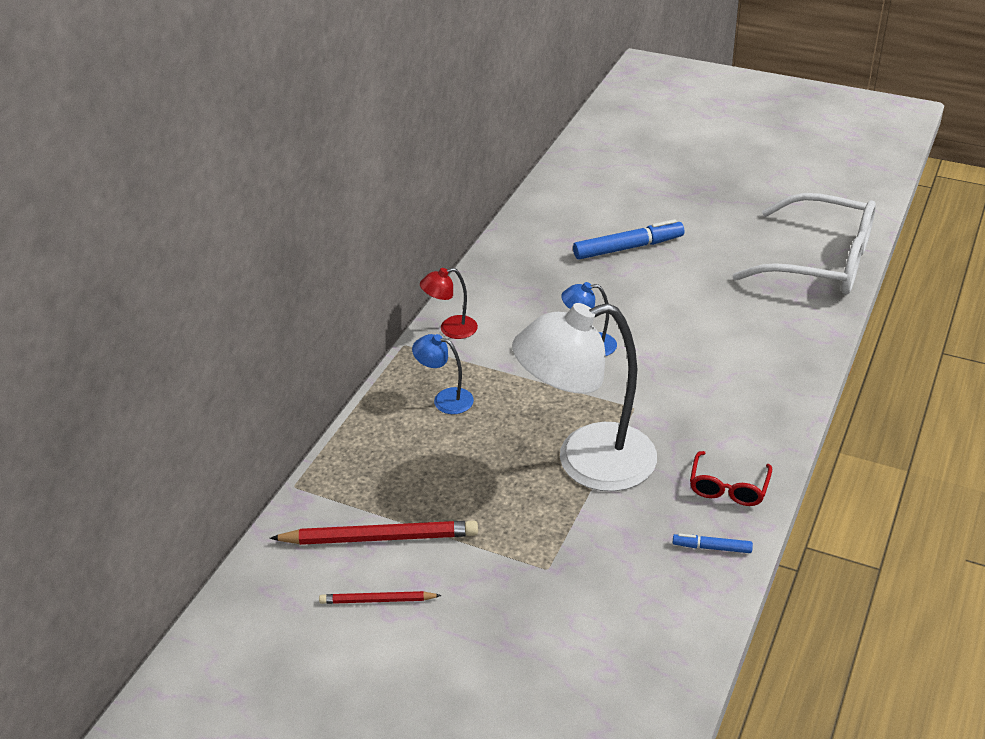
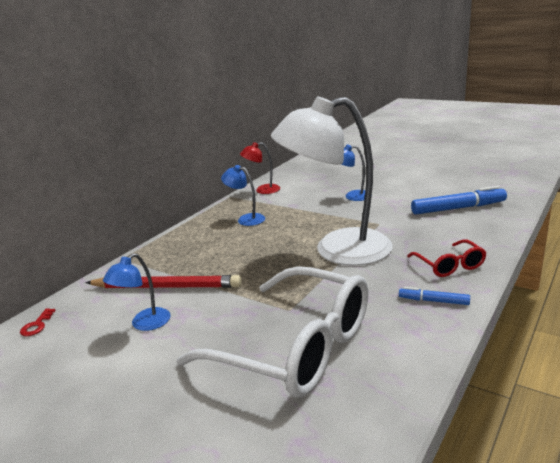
camera: 10 degrees right, 15 degrees down
red pencil [319,591,442,604] -> blue lamp [103,253,171,331]
blue marker [573,219,684,259] -> blue marker moved to [411,186,507,215]
red glasses [690,451,772,506] -> red glasses turned 45 degrees counterclockwise [407,240,487,277]
white glasses [732,193,876,295] -> white glasses moved to [177,266,369,398]
none -> red key [20,308,56,336]

